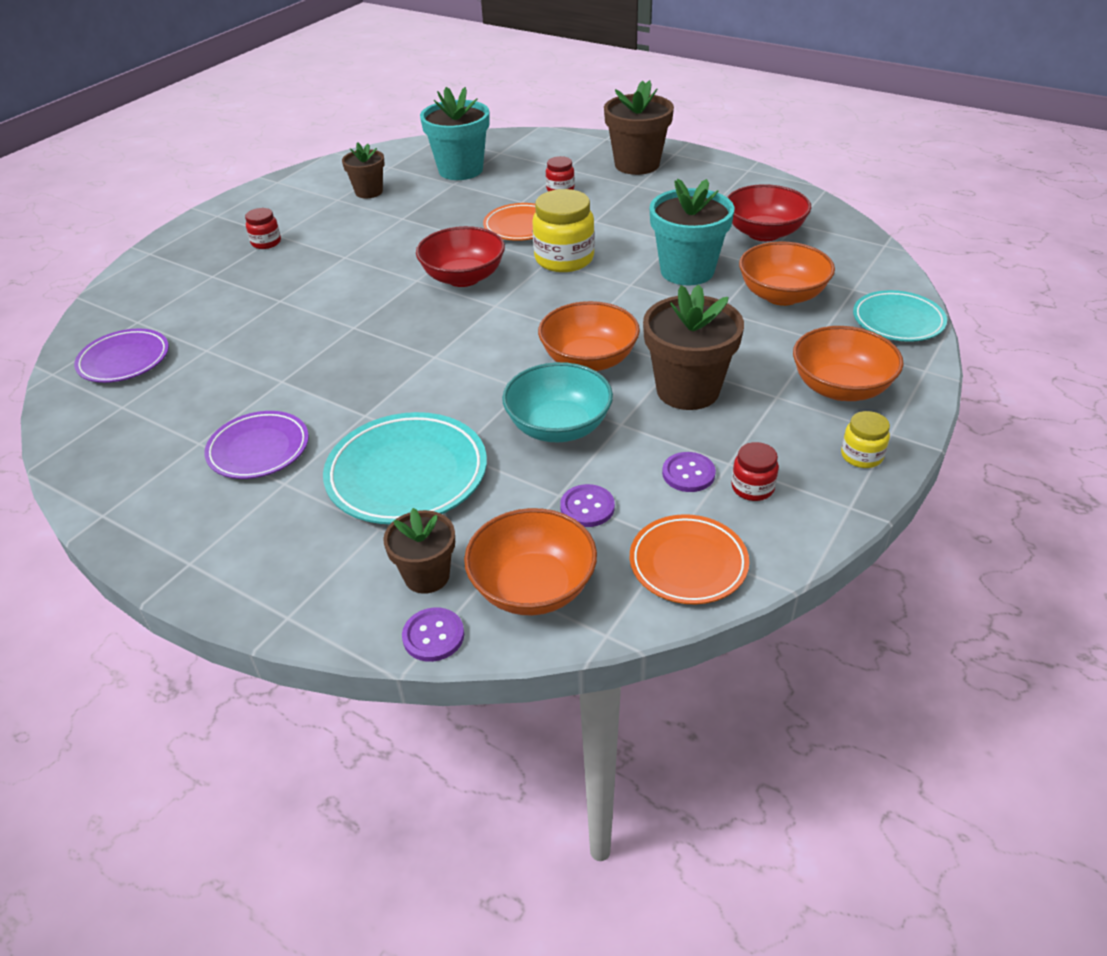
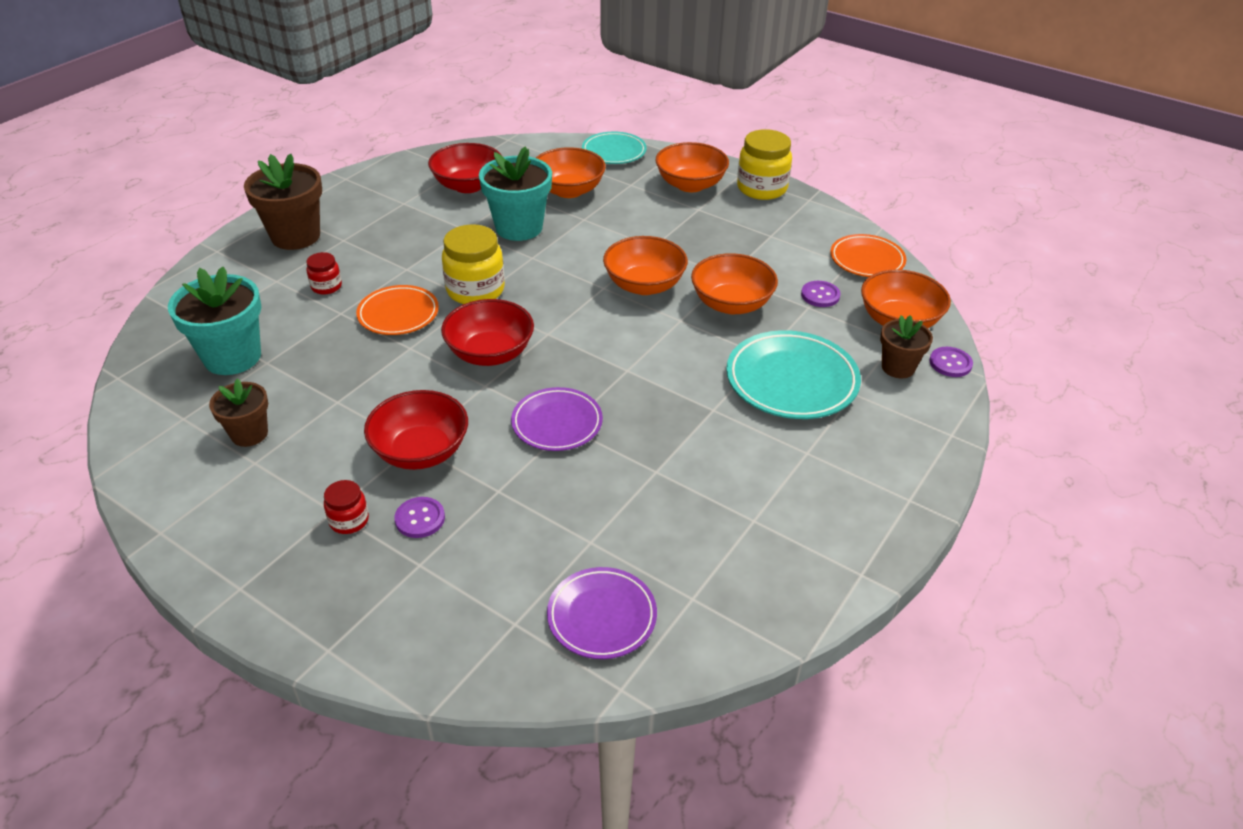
camera: 90 degrees left, 0 degrees up
purple plate [204,411,309,479] -> purple plate moved to [511,387,603,451]
turquoise bowl [502,362,613,442] -> orange bowl [691,253,778,314]
brown flower pot [643,285,744,410] -> none
purple button [662,452,716,492] -> purple button moved to [394,497,445,538]
red jar [731,442,779,501] -> none
yellow jar [841,411,890,468] -> yellow jar [737,129,792,200], size x1.90
none -> red bowl [364,390,468,470]

